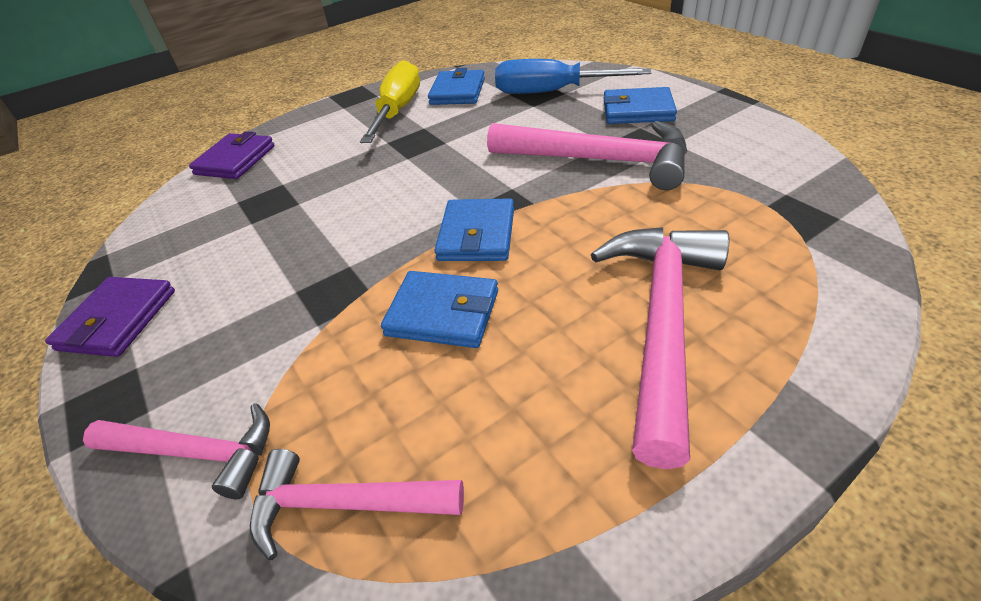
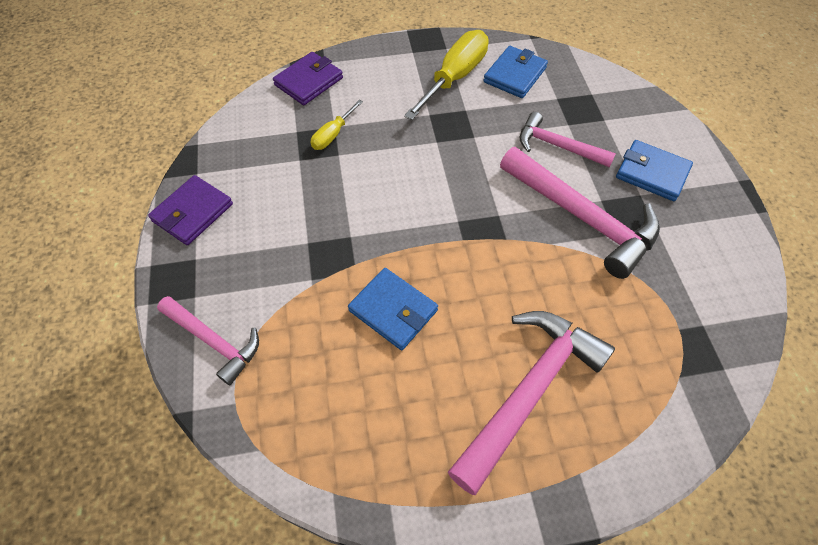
camera: 20 degrees right, 15 degrees up
pink hammer [250,449,464,560] -> pink hammer moved to [520,112,616,168]
blue wallet [435,198,514,261] -> none
blue screwdriver [495,59,651,94] -> none
none -> yellow screwdriver [311,100,363,150]

